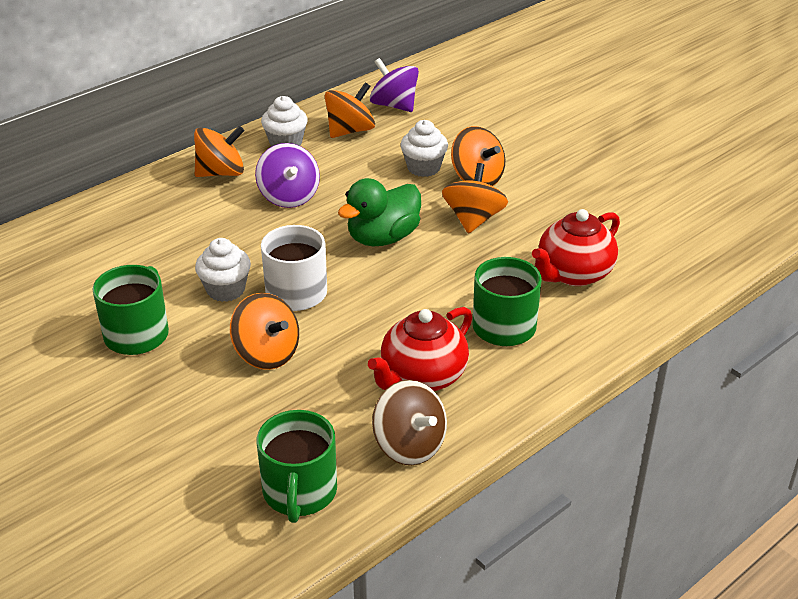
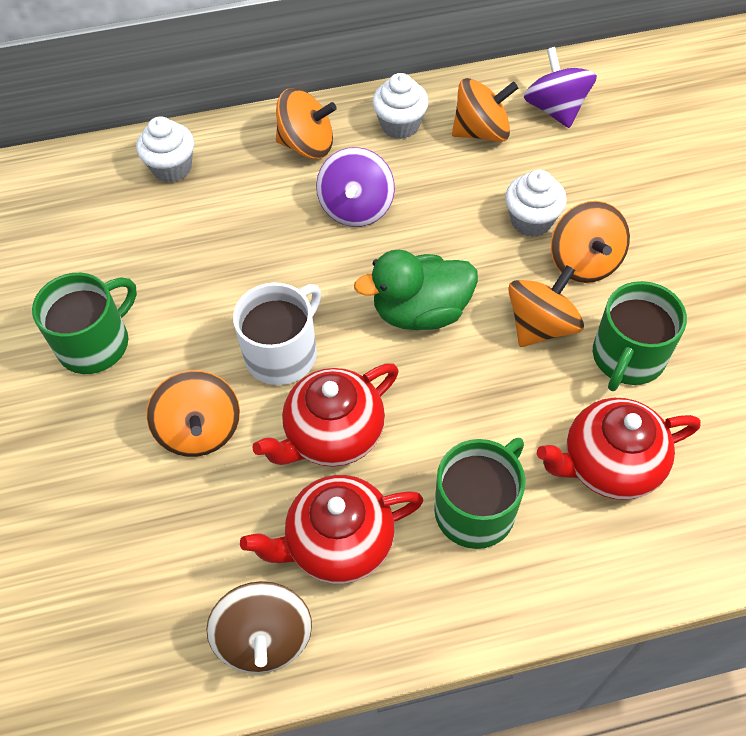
camera: 30 degrees right, 20 degrees up
white cupcake [195,238,251,302] -> white cupcake moved to [136,117,194,183]
green mug [257,410,337,523] -> green mug moved to [593,281,687,391]
none -> red teapot [252,363,399,467]

